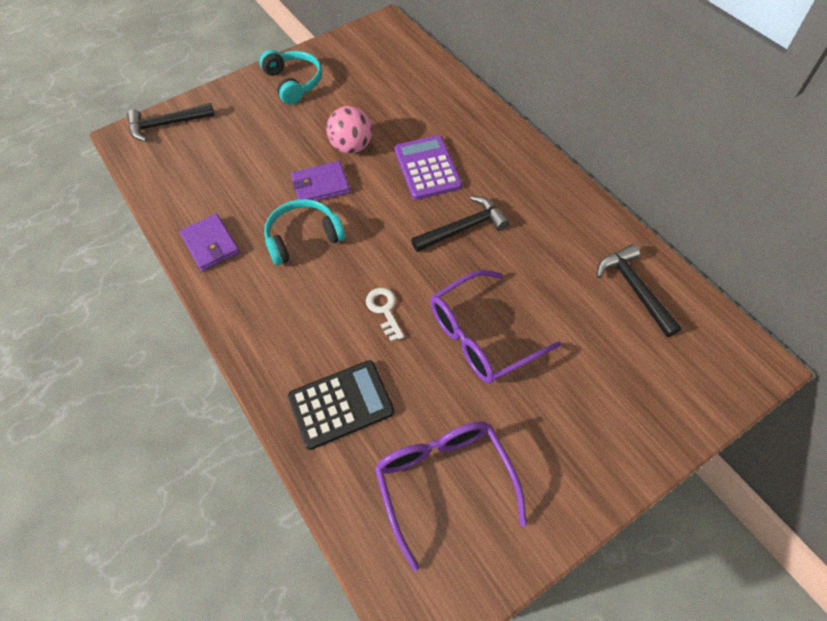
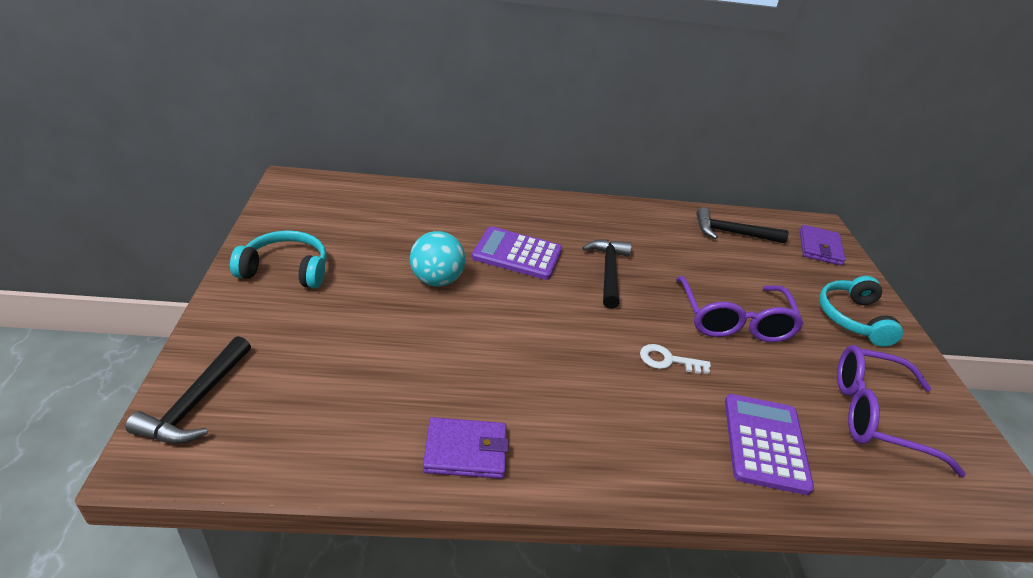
camera: 65 degrees left, 20 degrees down
turquoise headphones [264,199,345,265] -> turquoise headphones moved to [819,276,903,347]
black calculator [288,360,395,450] -> purple calculator [725,394,814,495]
purple wallet [291,161,350,201] -> purple wallet moved to [800,225,846,266]
pink ball [326,106,372,154] -> turquoise ball [410,231,465,286]

